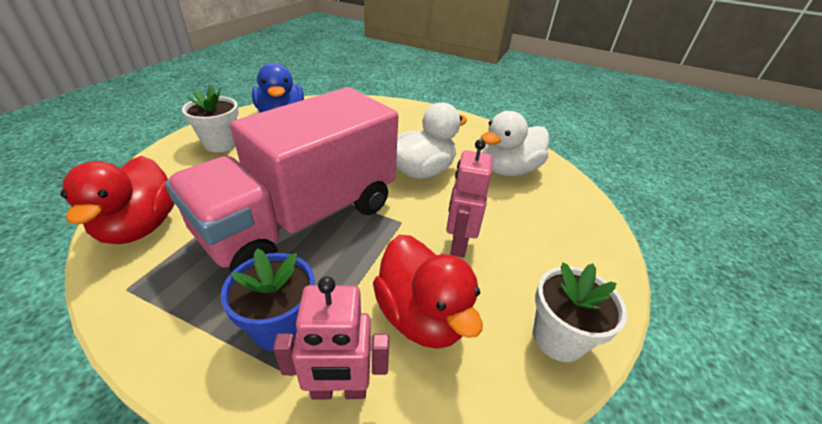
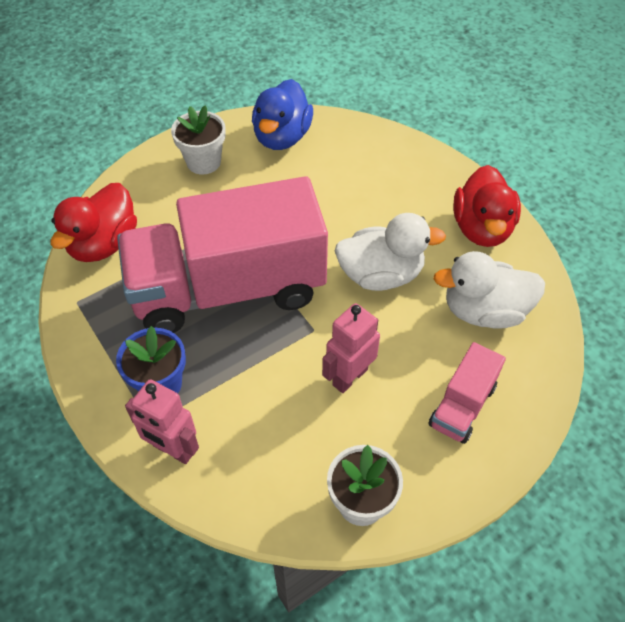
camera: 35 degrees right, 15 degrees up
red duck [373,235,483,349] -> red duck moved to [453,165,521,247]
none -> pink truck [428,342,506,444]

